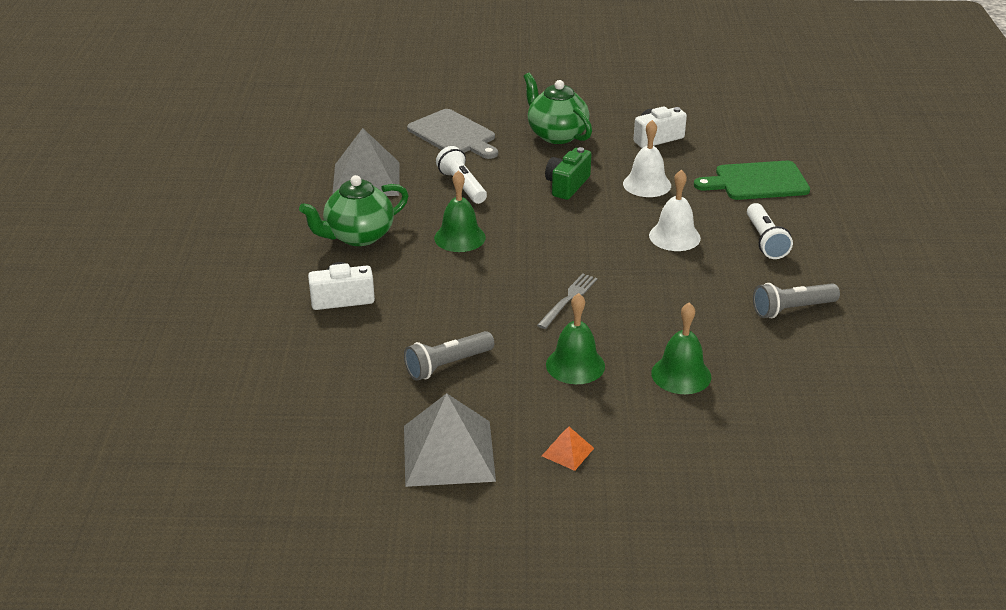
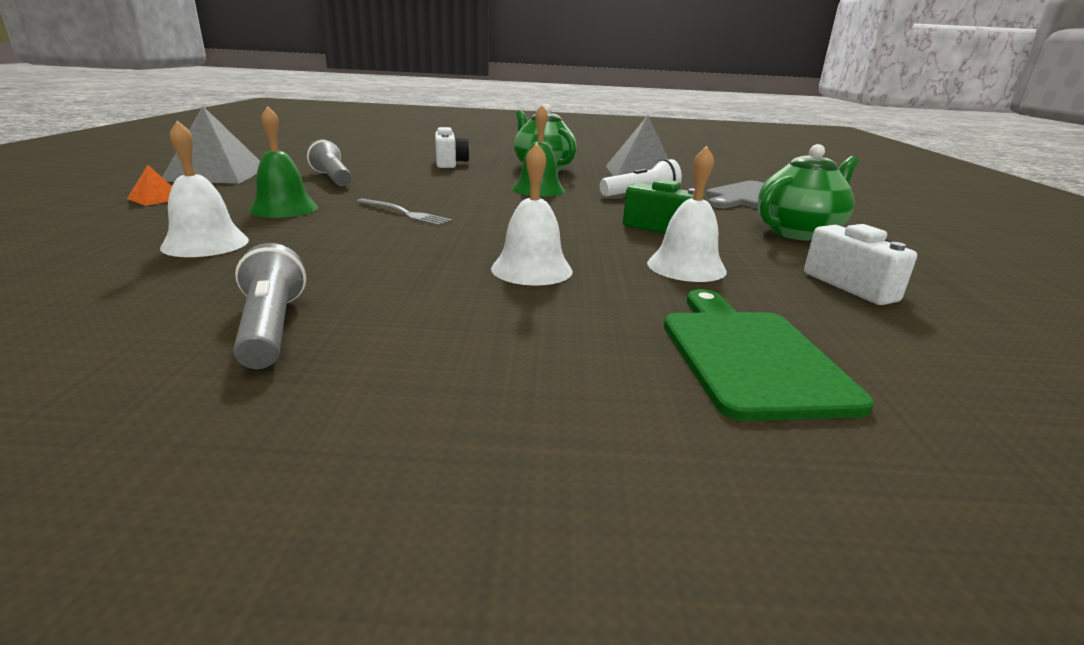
camera: 90 degrees right, 10 degrees down
green bell [651,302,711,394] -> white bell [160,120,249,257]
white flashlight [747,203,793,259] -> none

